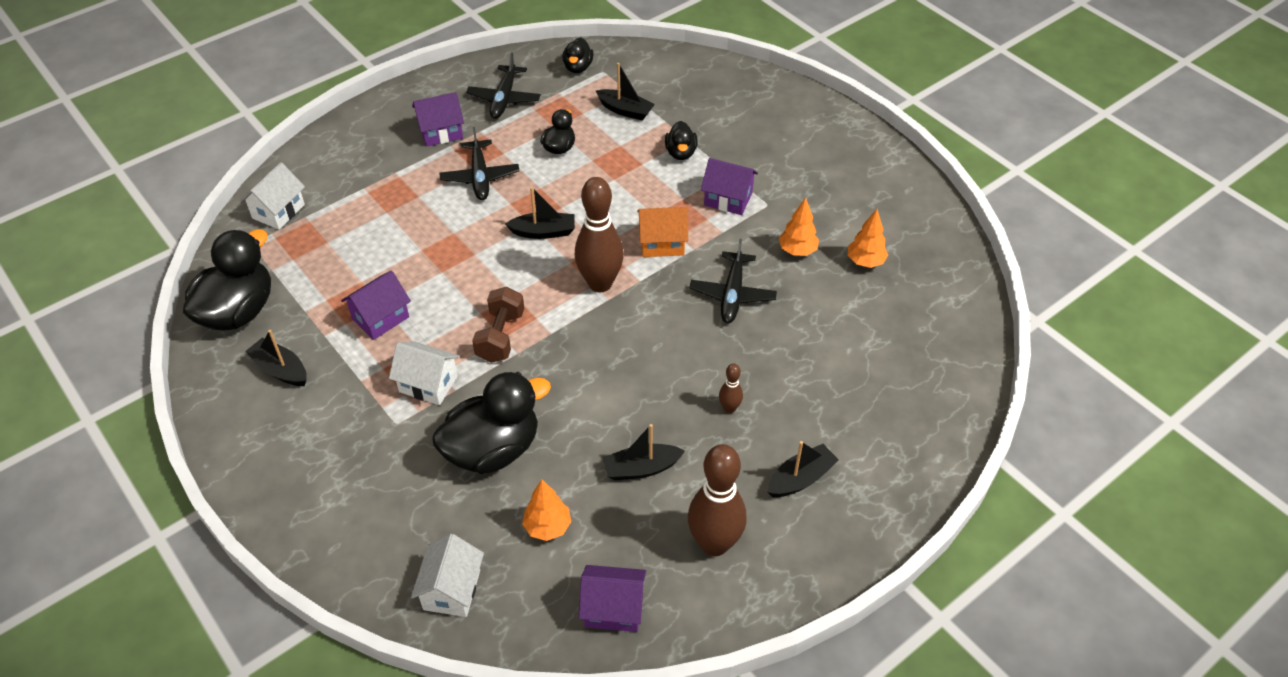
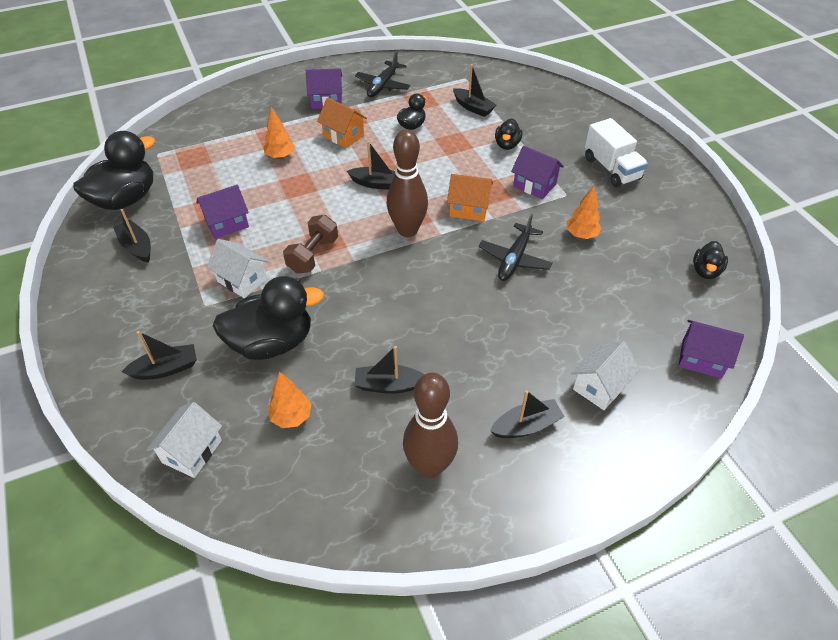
camera: 15 degrees right, 0 degrees up
white house [240,162,305,230] -> white house moved to [571,341,640,410]
black plane [439,127,519,200] -> orange house [317,98,367,148]
black duck [562,37,593,73] -> black duck moved to [693,241,728,279]
purple house [579,565,646,632] -> purple house moved to [678,320,744,379]
brown bowling pin [719,363,743,413] -> none
orange tree [848,209,888,268] -> orange tree moved to [263,107,295,159]
none -> black boat [122,331,197,380]
none -> white truck [585,118,648,187]

